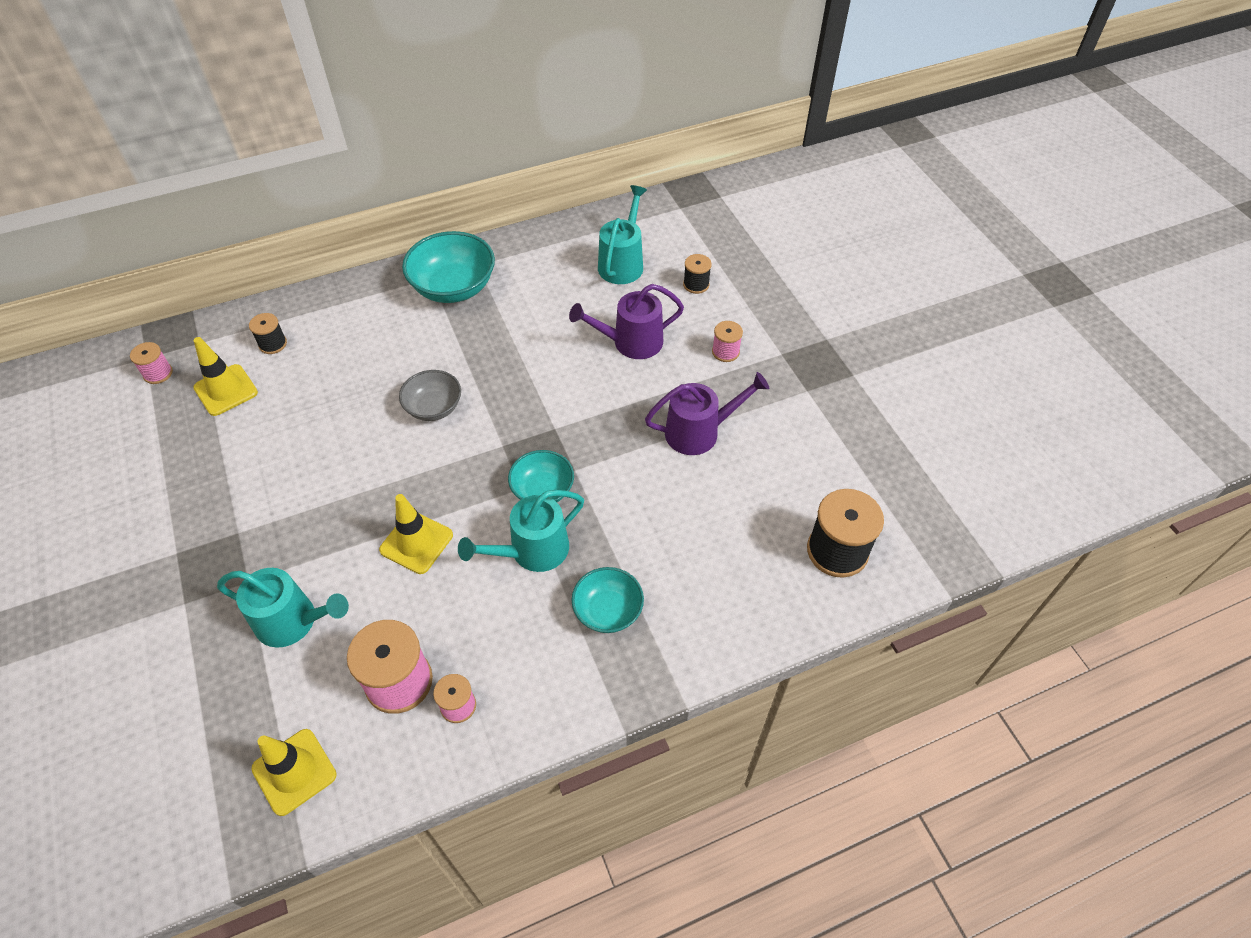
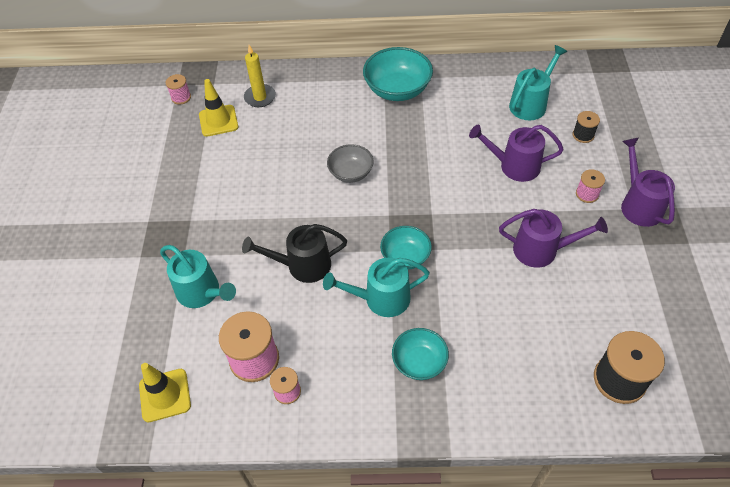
camera: 25 degrees right, 0 degrees up
black spool [249,313,287,354] -> yellow candle [244,45,276,107]
yellow traffic cone [379,494,453,574] -> black watering can [242,224,347,283]
none -> purple watering can [621,138,675,227]

